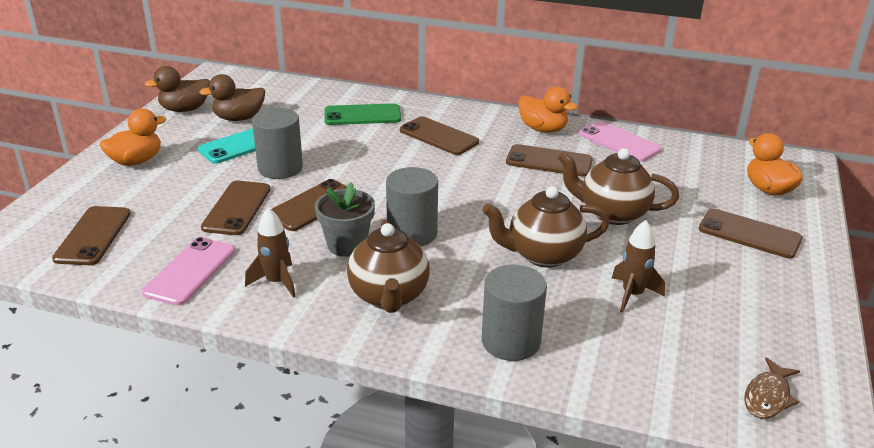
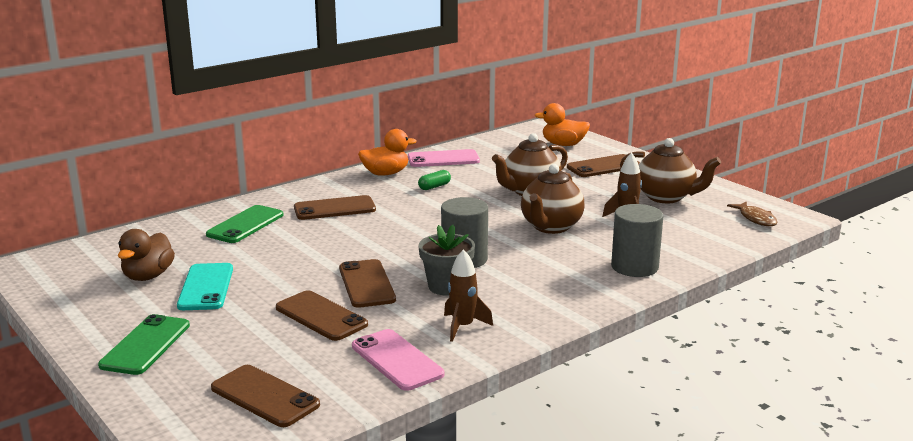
camera: 55 degrees left, 10 degrees down
orange duck [99,109,167,166] -> green phone [98,314,190,375]
brown duck [144,66,209,112] -> none
grey cylinder [252,108,303,179] -> none
brown teapot [347,220,430,313] -> brown teapot moved to [620,138,721,203]
brown phone [506,144,593,177] -> green capsule [418,170,451,190]

